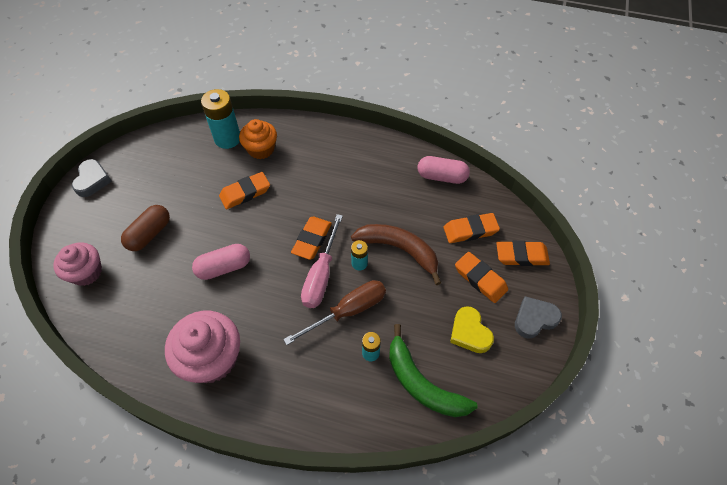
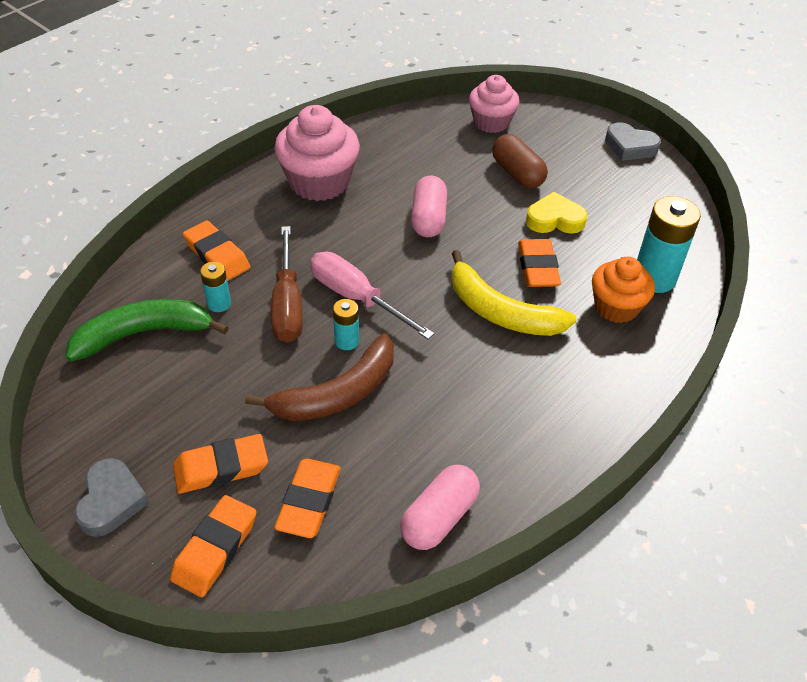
camera: 115 degrees right, 10 degrees down
orange eraser [291,217,332,260] -> orange eraser moved to [183,221,250,281]
yellow heart [450,306,494,353] -> yellow heart moved to [526,192,587,234]
none -> yellow banana [451,250,577,336]

